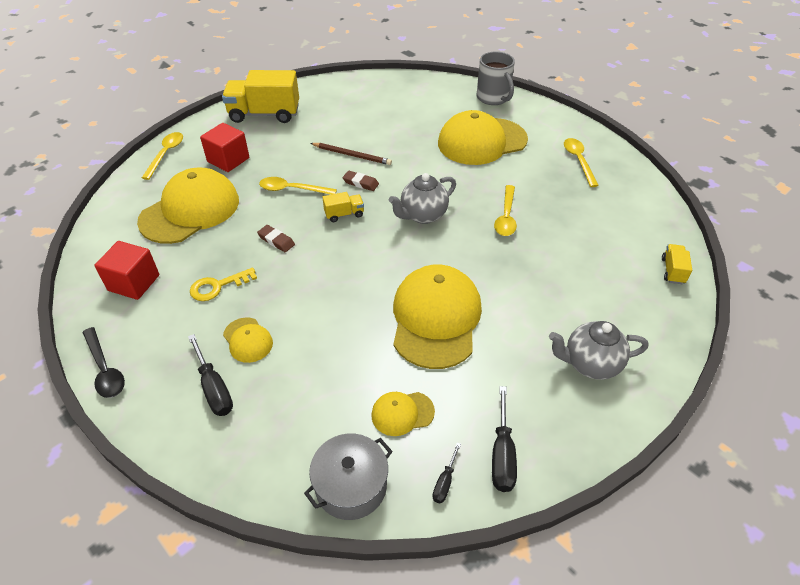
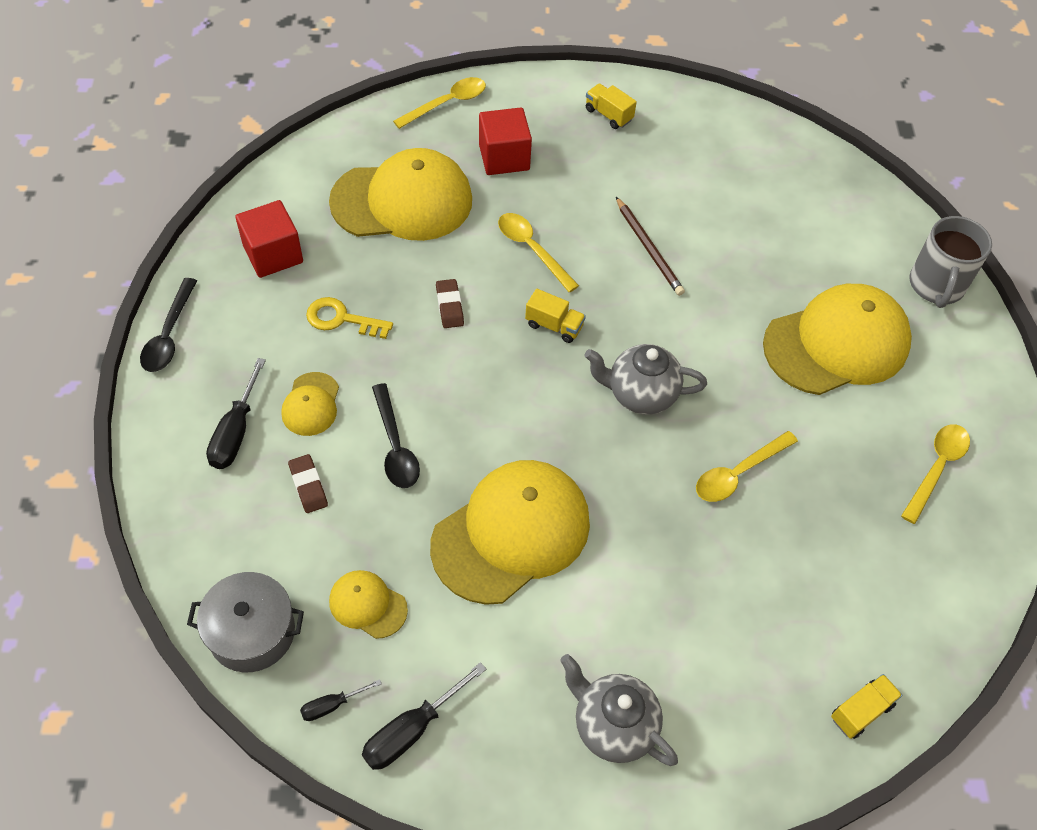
camera: 40 degrees right, 10 degrees up
yellow truck [222,70,299,123] -> yellow truck [586,83,637,129], size x0.46
brown eraser [343,171,379,191] -> brown eraser moved to [288,454,328,513]
yellow cap [438,110,528,165] -> yellow cap turned 135 degrees clockwise [763,284,912,395]
none -> black spoon [372,383,420,488]

